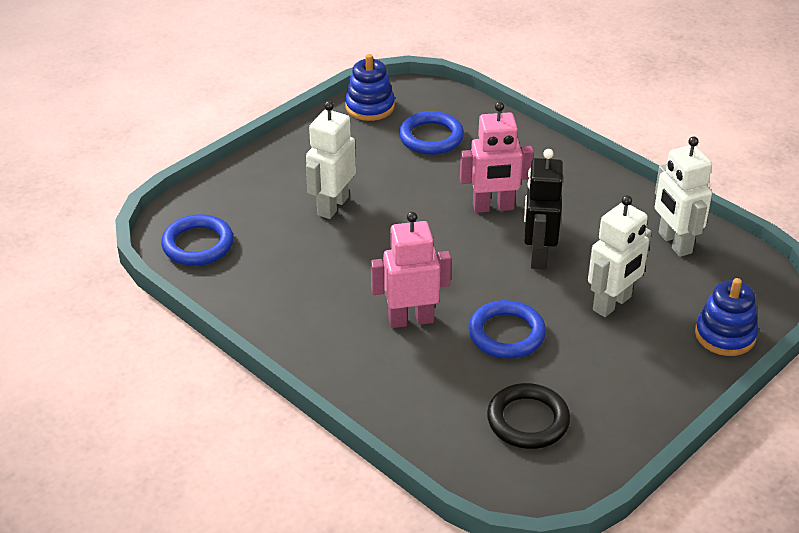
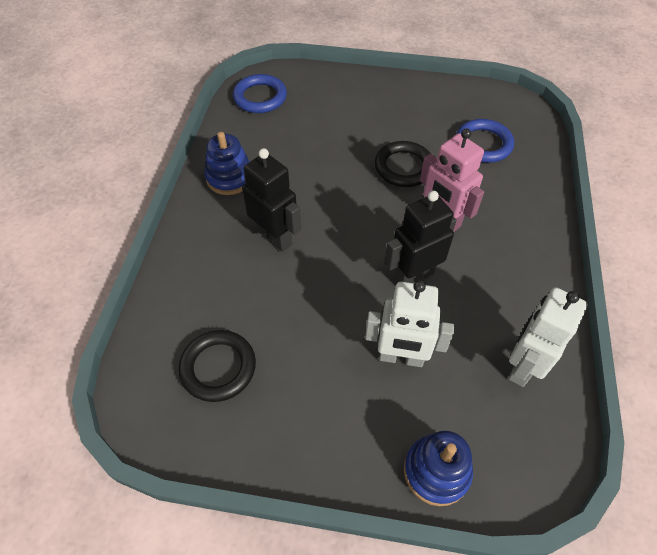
camera: 55 degrees right, 15 degrees up
white robot [306,101,356,219] -> none
blue stacking toy [345,54,395,121] -> blue stacking toy moved to [204,132,250,195]
pink robot [371,212,451,328] -> black robot [242,148,301,252]
blue ring [468,300,546,359] -> none
none -> black ring [375,141,430,187]

